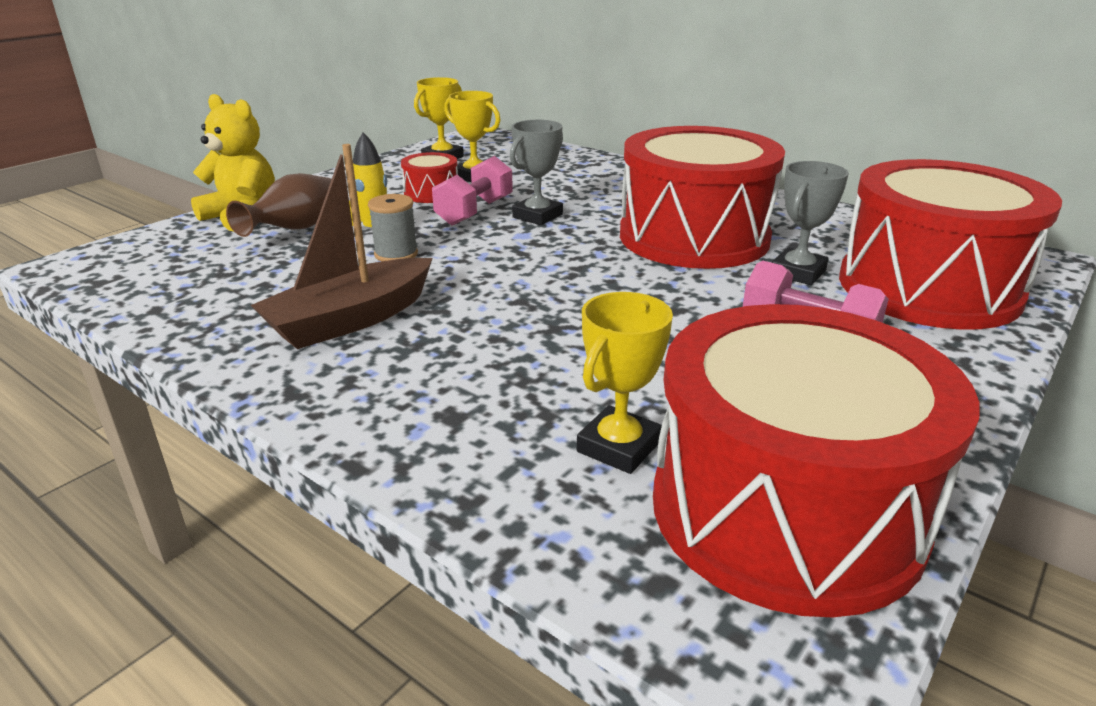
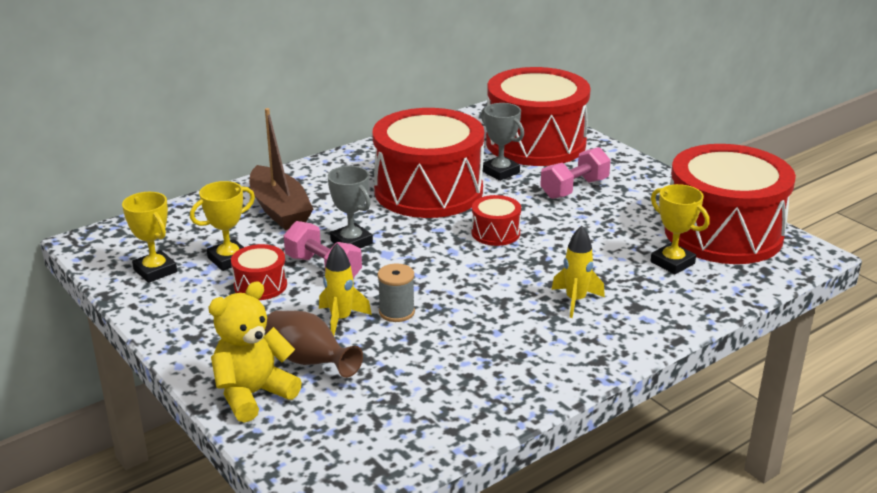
camera: 75 degrees left, 0 degrees up
brown boat [251,144,433,349] -> brown boat moved to [249,108,313,230]
none -> red drum [471,195,521,246]
none -> yellow rocket [551,225,605,318]

